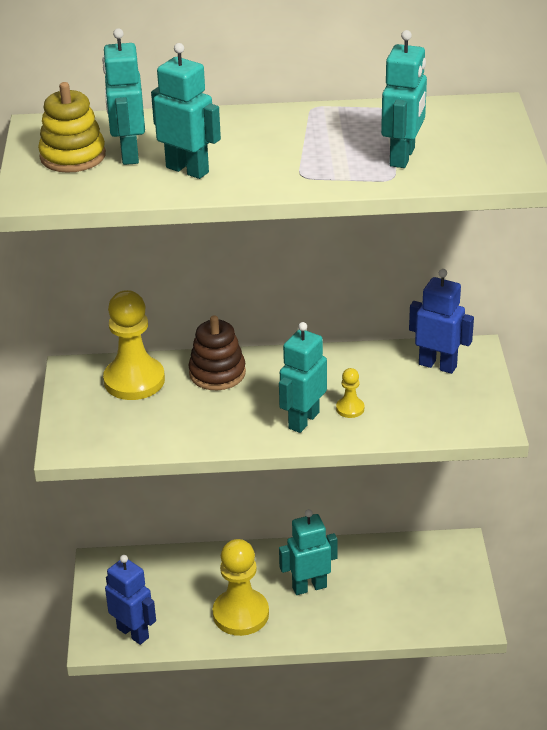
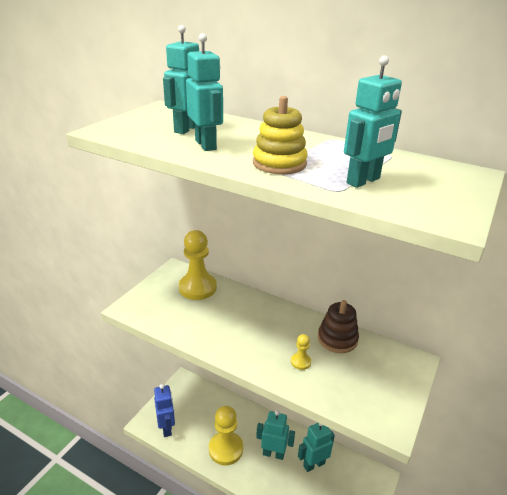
camera: 30 degrees right, 5 degrees down
yellow stacking toy [38,82,106,173] -> yellow stacking toy moved to [253,96,308,174]
brown stacking toy [189,315,246,390] -> brown stacking toy moved to [318,300,359,353]
turquoise robot [279,322,327,433] -> turquoise robot moved to [298,423,335,472]
blue robot [409,269,474,374] -> none

